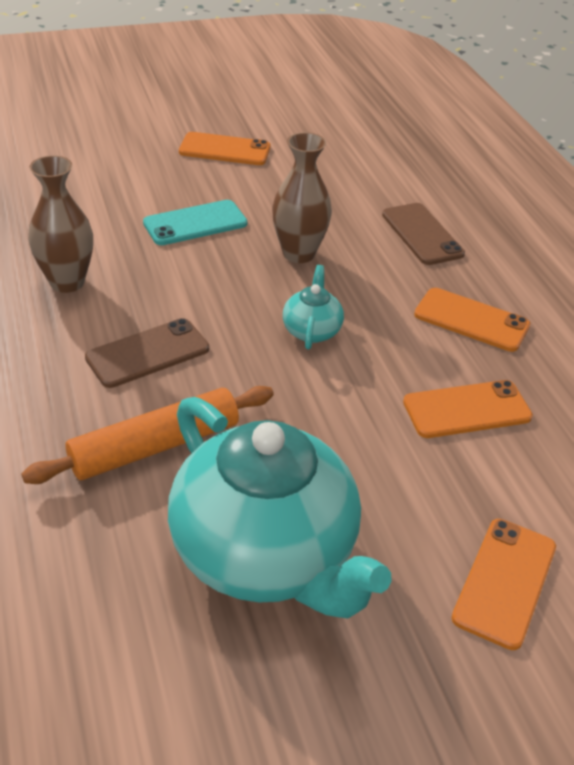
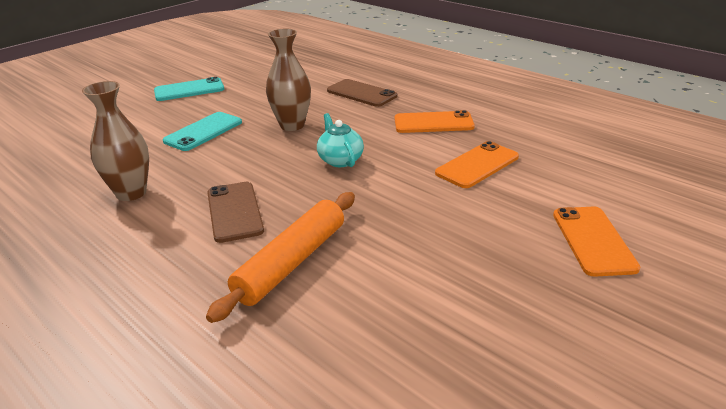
camera: 25 degrees left, 10 degrees down
brown phone [85,318,209,388] -> brown phone turned 45 degrees counterclockwise [207,182,264,243]
turquoise teapot [168,397,392,619] -> none
orange phone [179,132,271,165] -> turquoise phone [154,77,224,101]

